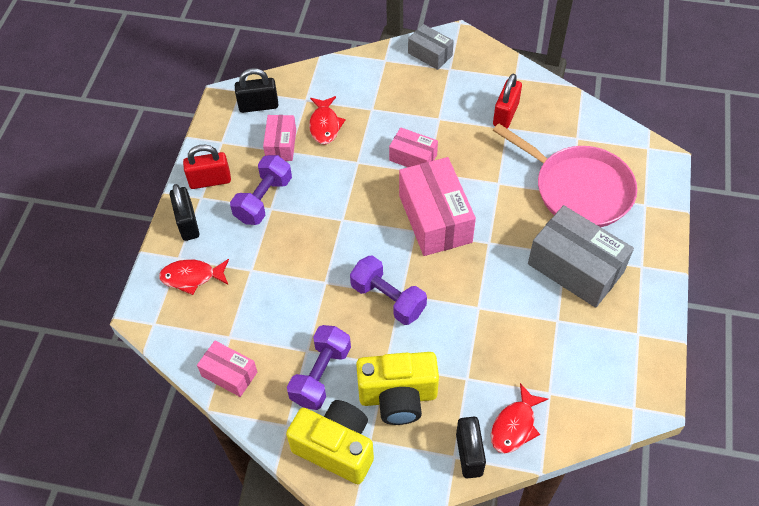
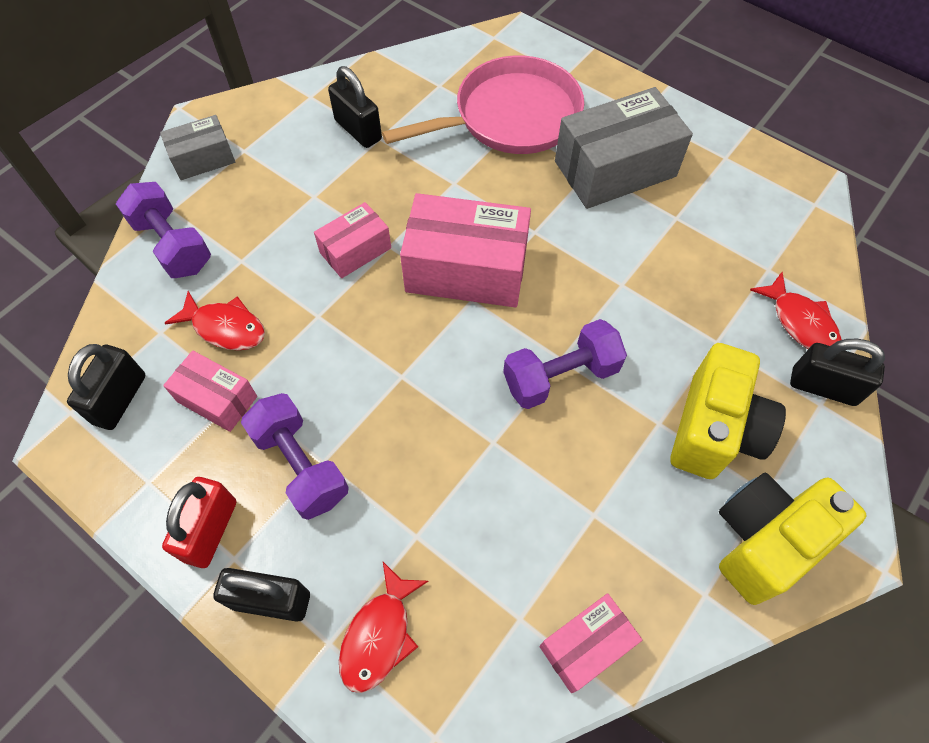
camera: 65 degrees left, 5 degrees up
purple dumbbell [287,325,351,410] -> purple dumbbell moved to [116,182,211,278]
red padlock [493,74,522,129] -> black padlock [328,66,382,148]

